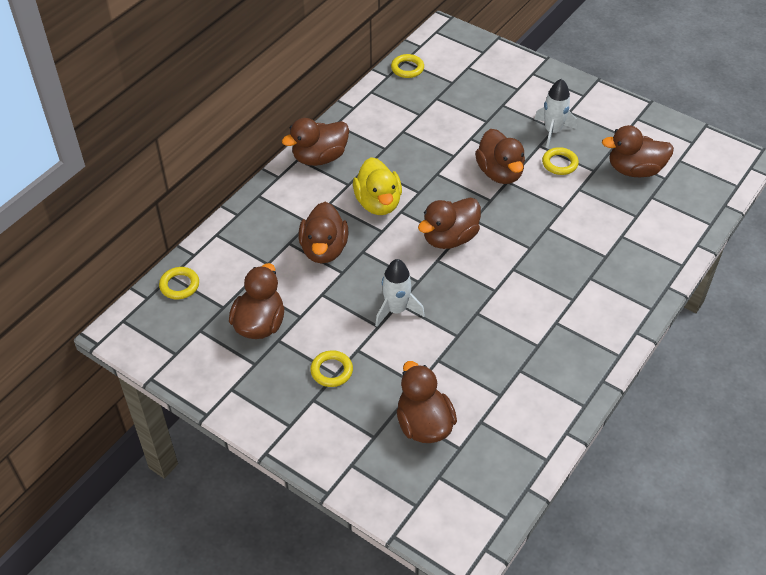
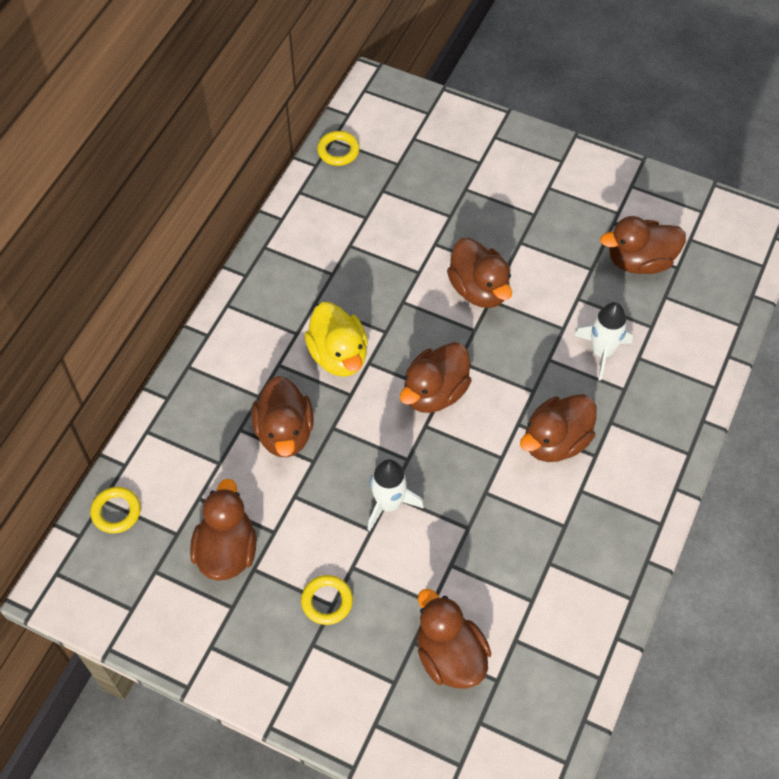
camera: 10 degrees left, 10 degrees up
brown duck [282,118,349,166] -> brown duck moved to [520,394,597,462]
white rocket [534,79,577,148] -> white rocket moved to [575,302,633,381]
yellow ring [542,147,579,175] -> none

